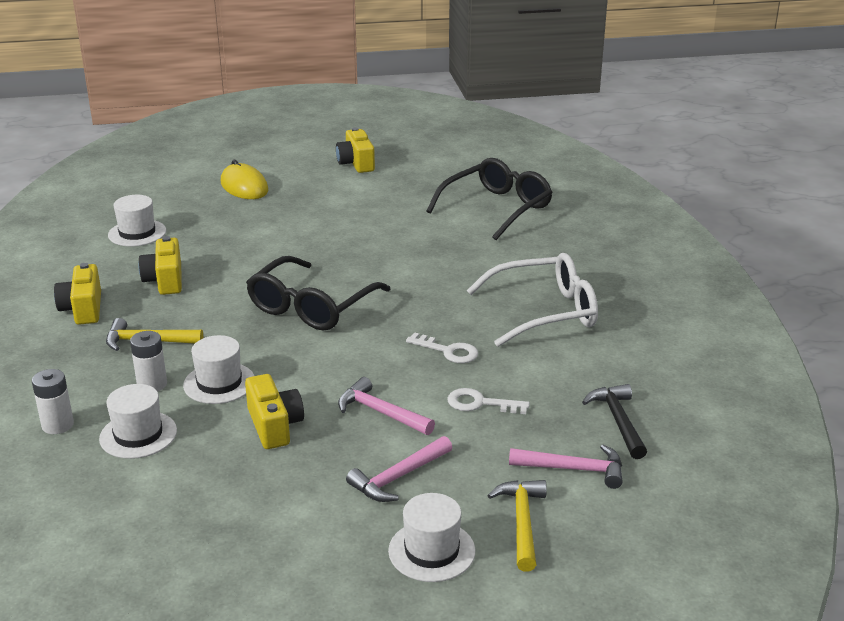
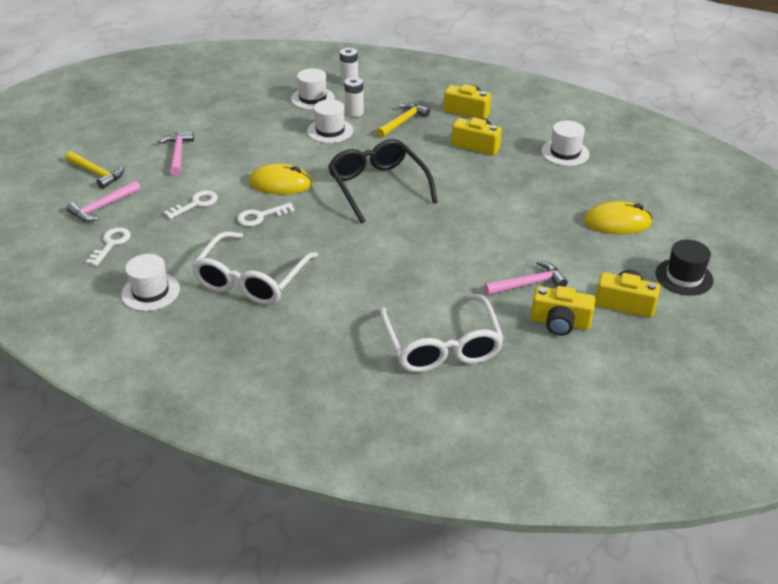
camera: 125 degrees right, 10 degrees up
yellow camera [245,374,304,449] -> yellow camera moved to [530,286,596,336]
pink hammer [338,377,435,435] -> pink hammer moved to [484,261,568,296]
white hat [388,493,475,582] -> white hat moved to [121,254,180,311]
black glasses [426,158,553,240] -> white glasses [380,294,504,372]
black hammer [582,384,647,459] -> white key [86,227,131,266]
none -> yellow mouse [249,163,312,195]
none -> black hat [656,240,714,296]

